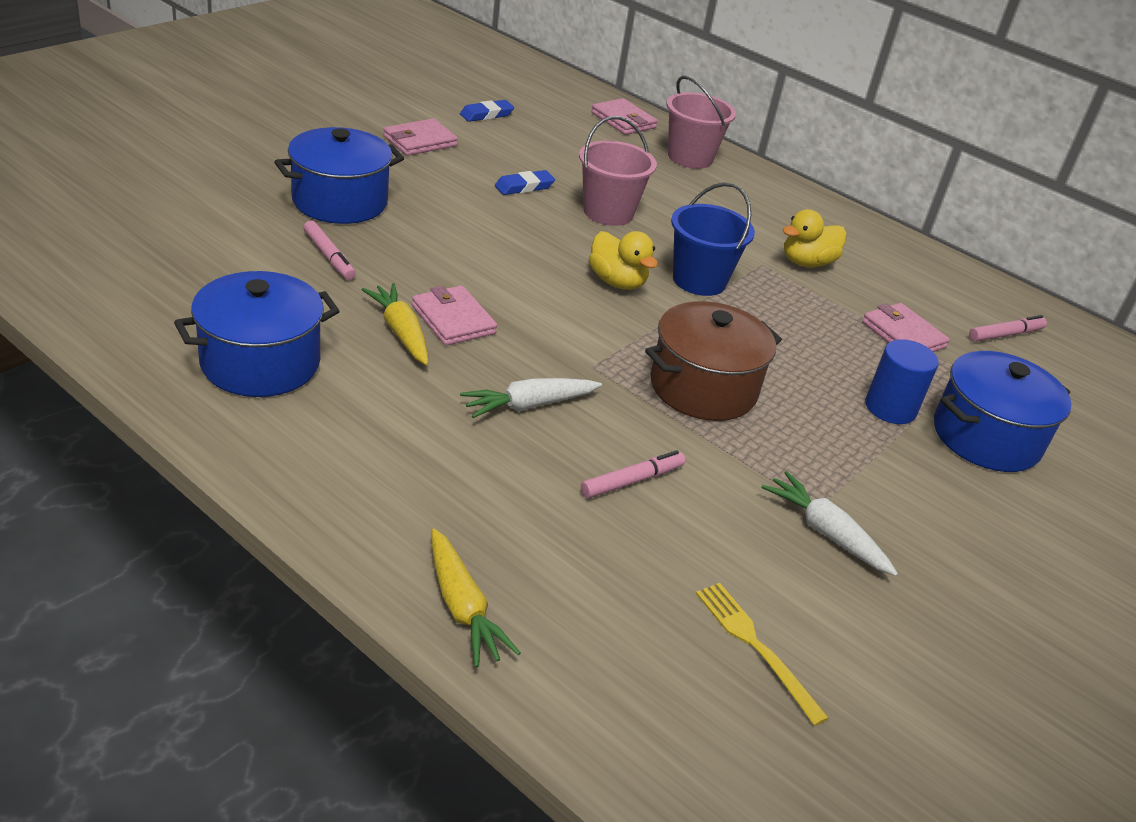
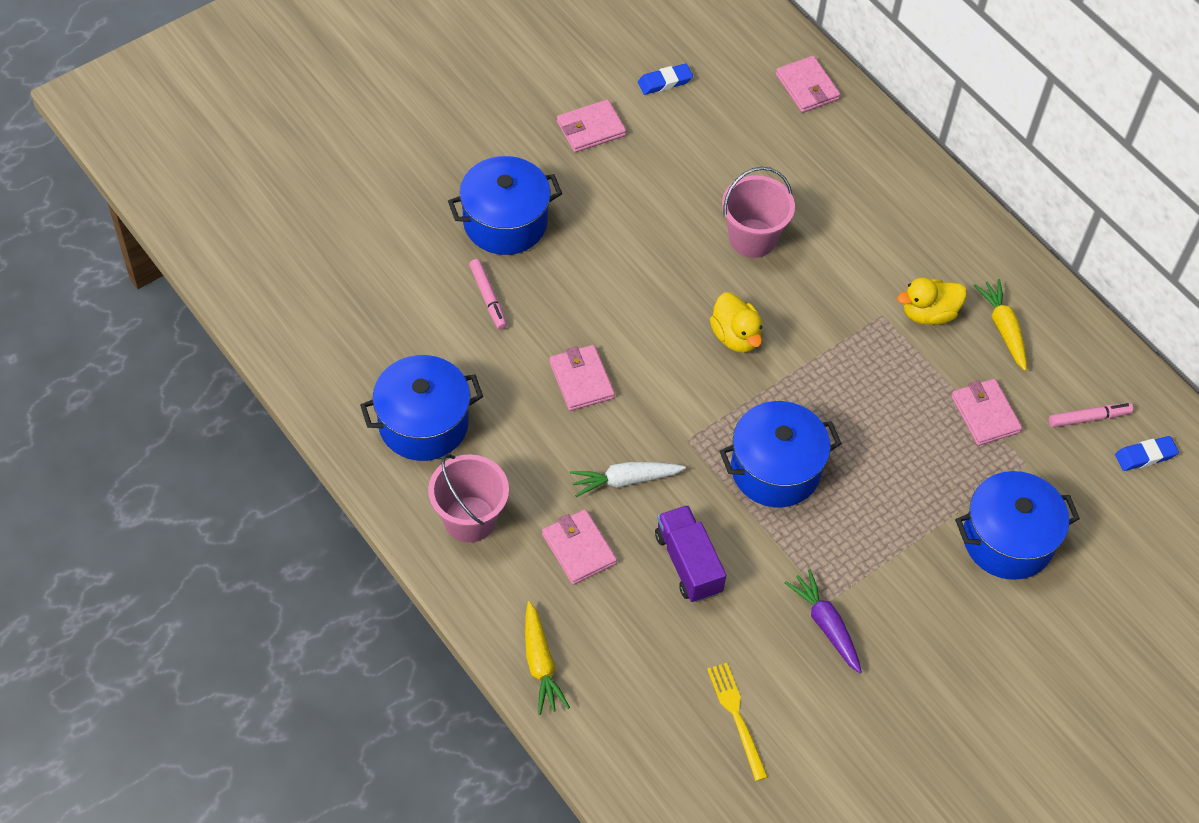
camera: 15 degrees right, 20 degrees up
yellow carrot [361,283,428,365] -> yellow carrot moved to [974,279,1027,371]
blue eraser [495,170,555,195] -> blue eraser moved to [1115,436,1179,471]
pink marker [581,450,685,498] -> purple truck [655,505,726,603]
brown pot [645,301,782,421] -> blue pot [720,401,842,507]
pink bucket [667,76,736,169] -> pink bucket moved to [428,454,509,542]
blue bucket [671,182,755,296] -> none
white carrot [761,471,898,576] -> purple carrot [785,569,862,674]
blue cylinder [865,339,939,424] -> none
none -> pink wallet [542,509,617,585]

